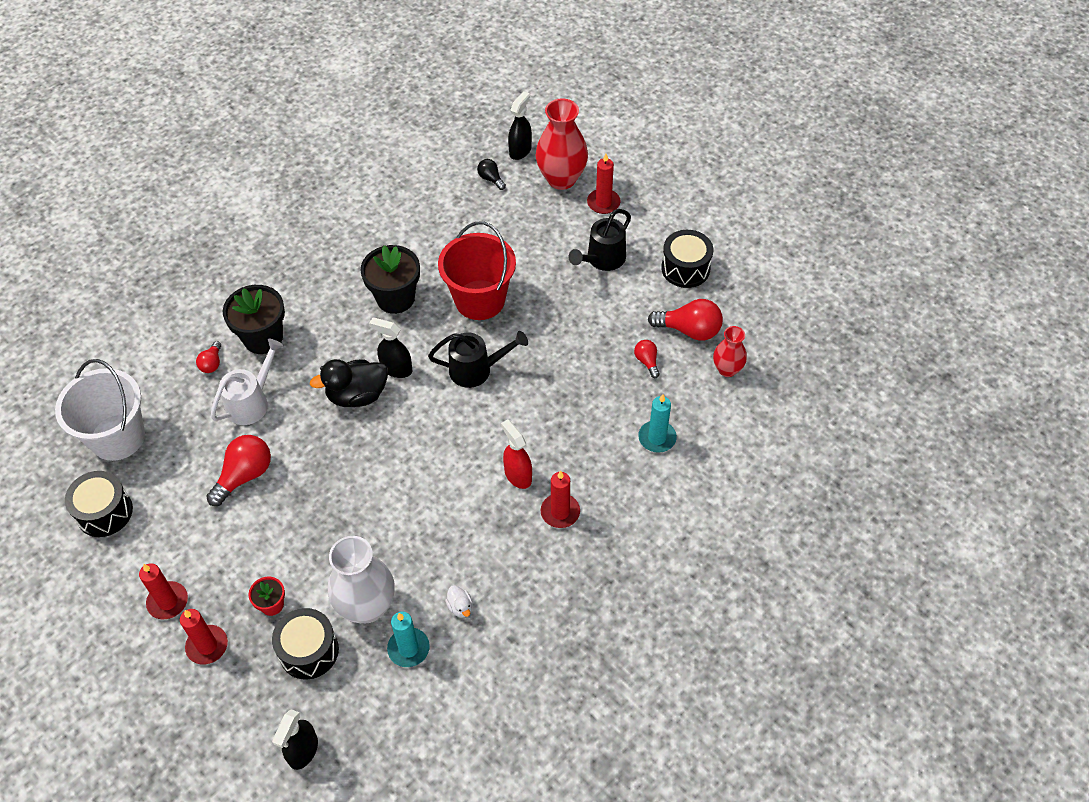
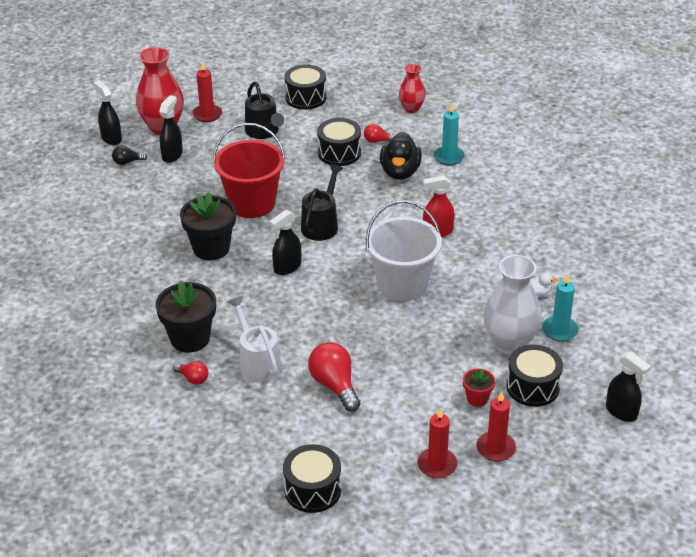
camera: 65 degrees left, 15 degrees down
white bucket [55,359,145,461] -> white bucket moved to [366,200,442,301]
black duck [310,359,388,407] -> black duck moved to [380,132,422,180]
red candle [541,471,580,528] -> none
red light bulb [648,299,723,341] -> none
none -> black spray bottle [159,95,183,163]
none -> black drum [317,118,361,166]

